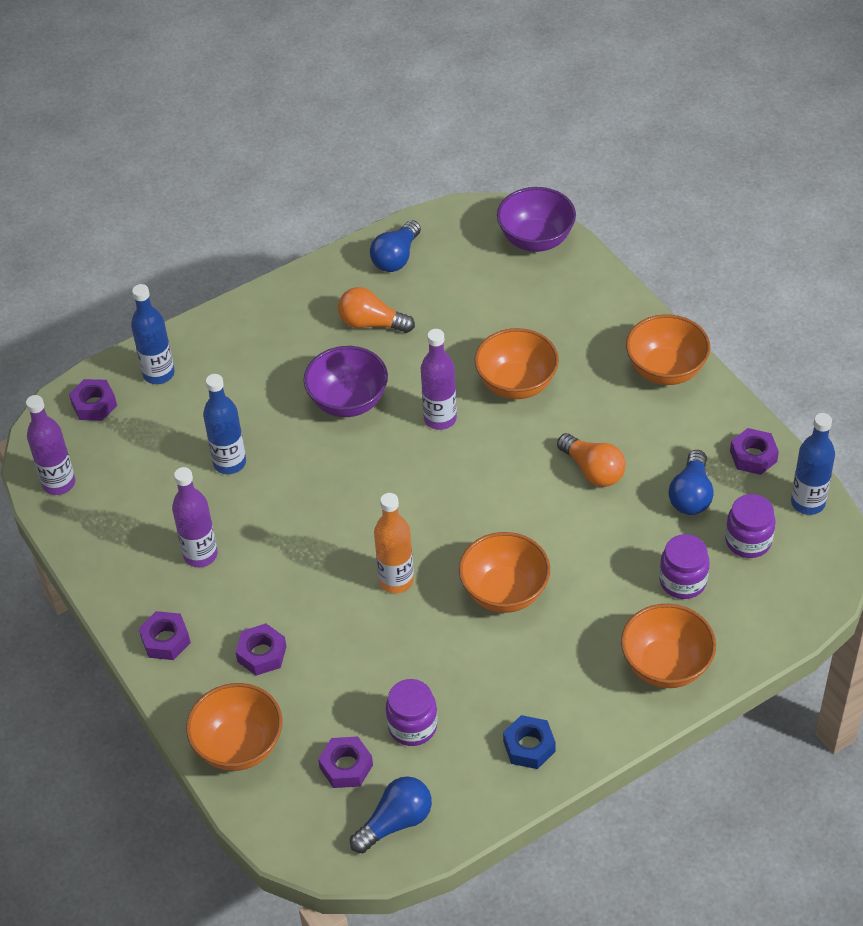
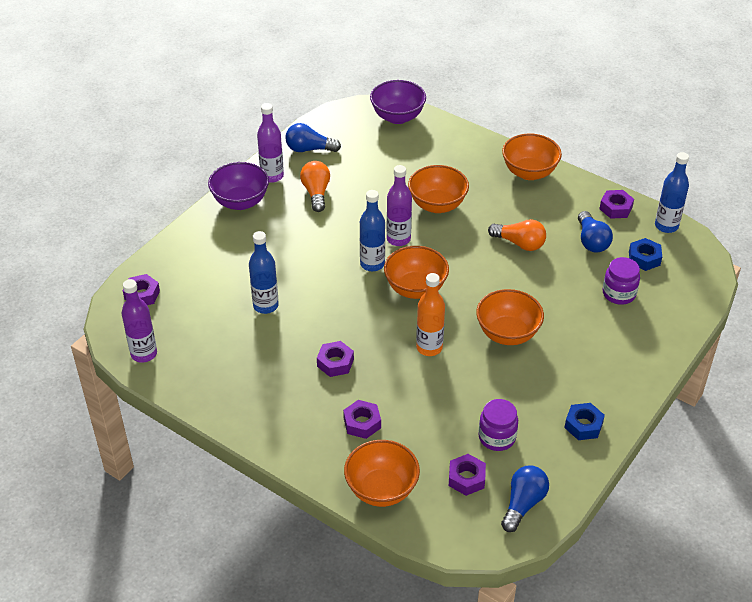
camera: 25 degrees left, 5 degrees down
blue bottle [131,284,175,384] -> blue bottle moved to [360,190,385,271]
purple nut [139,611,191,660] -> purple nut moved to [317,341,354,377]
purple bottle [172,467,218,567] -> purple bottle moved to [257,103,284,183]
purple bowl [304,346,388,417] -> purple bowl moved to [208,162,269,210]
orange light bulb [338,287,415,333] -> orange light bulb turned 90 degrees clockwise [300,161,330,212]
blue light bulb [370,220,421,272] -> blue light bulb turned 90 degrees clockwise [285,123,341,152]
orange bowl [621,604,716,688] -> orange bowl moved to [384,246,449,299]
purple jar [725,494,775,558] -> blue nut [629,238,662,271]

